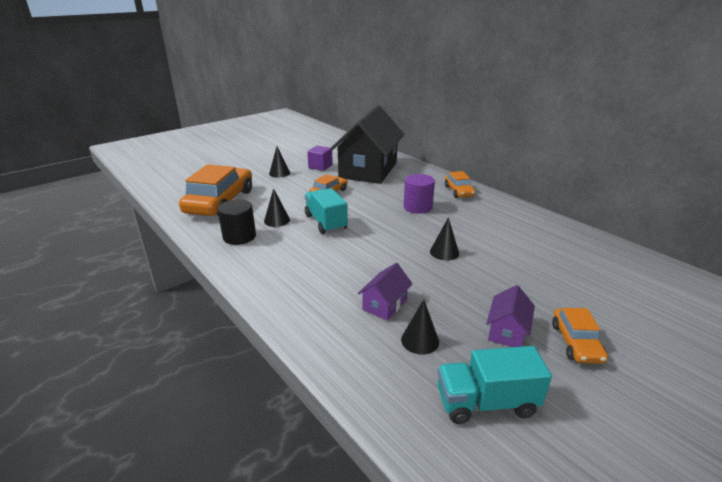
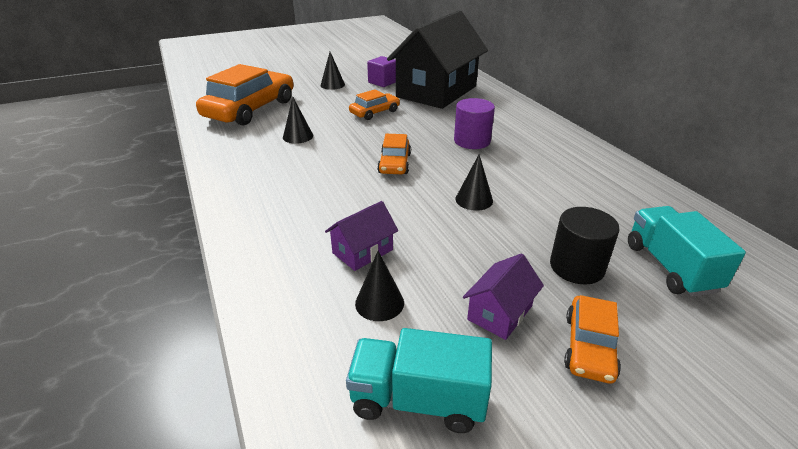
camera: 15 degrees right, 5 degrees up
black cylinder [218,200,256,245] -> black cylinder moved to [550,207,620,284]
turquoise truck [305,188,348,234] -> turquoise truck moved to [628,206,746,297]
orange car [445,171,476,198] -> orange car moved to [377,134,411,174]

